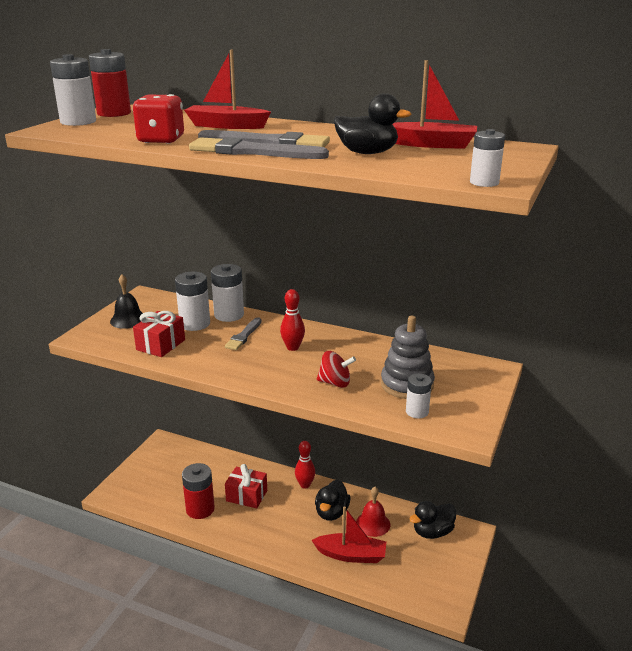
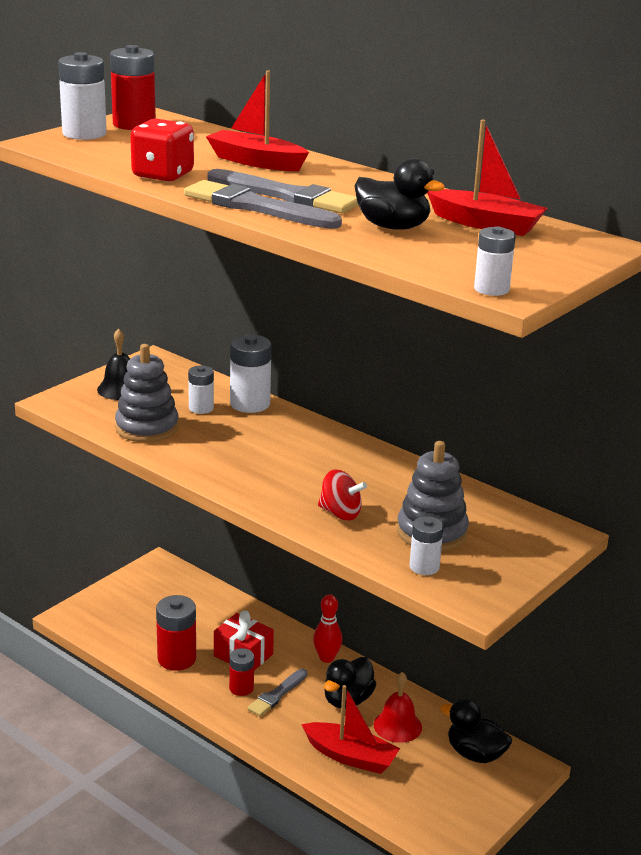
camera: 15 degrees right, 0 degrees up
red gift [133,311,185,357] -> grey stacking toy [115,344,179,443]
white battery [175,272,210,331] -> white battery [188,365,214,414], size x0.61
grey brush [225,317,262,350] -> grey brush moved to [247,669,308,717]
red bowling pin [280,289,305,351] -> none
black duck [410,501,456,539] -> black duck turned 45 degrees clockwise [440,698,512,763]
none -> red battery [229,648,254,696]

